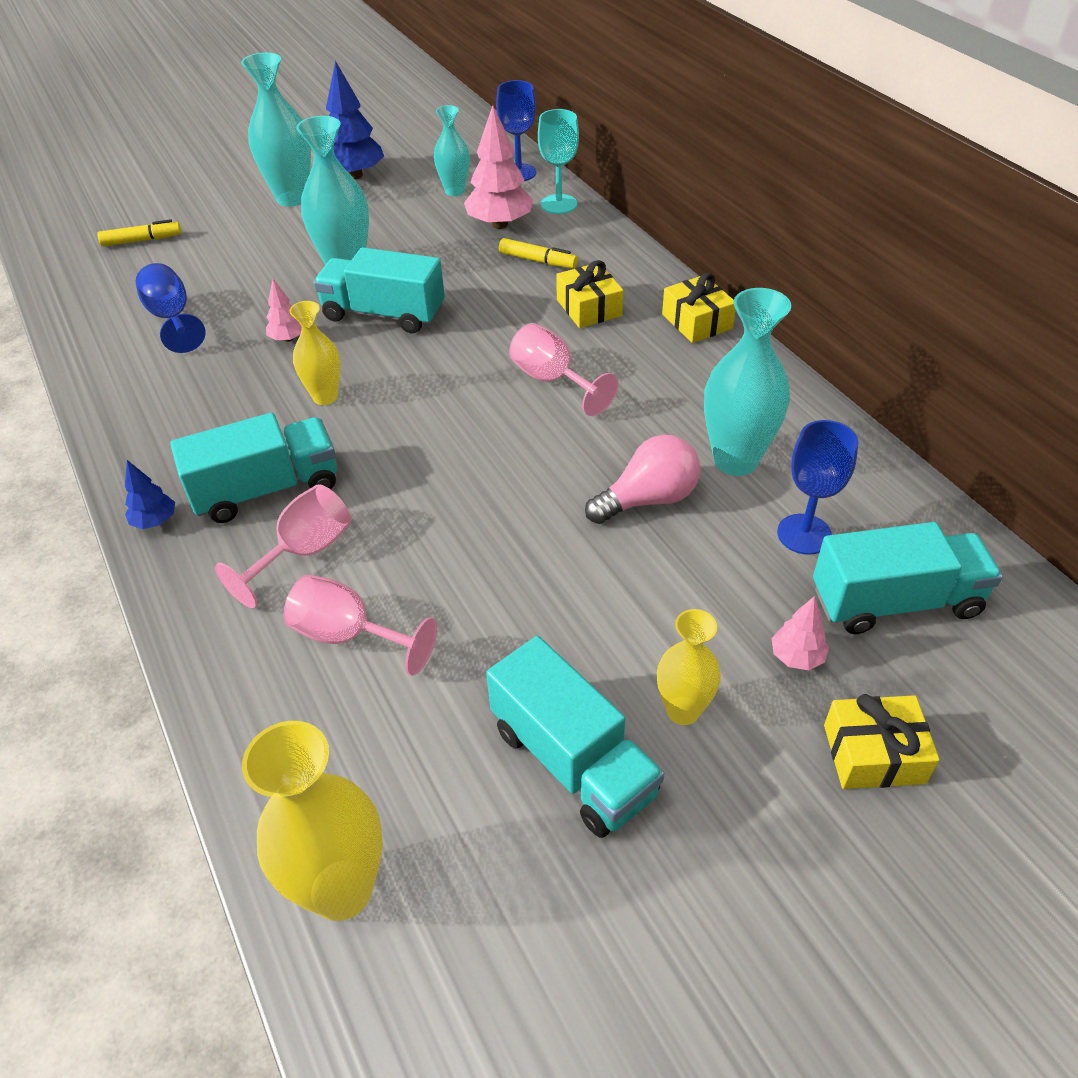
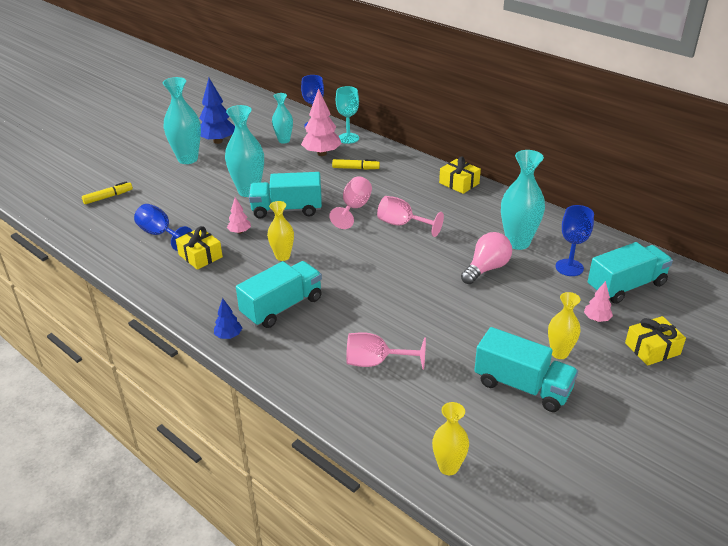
camera: 20 degrees left, 10 degrees down
pink goblet [215,484,351,608] -> pink goblet moved to [329,177,372,229]
yellow vase [242,721,383,921] -> yellow vase [432,402,469,475], size x0.61
yellow gift [556,260,623,328] -> yellow gift moved to [176,226,223,270]

